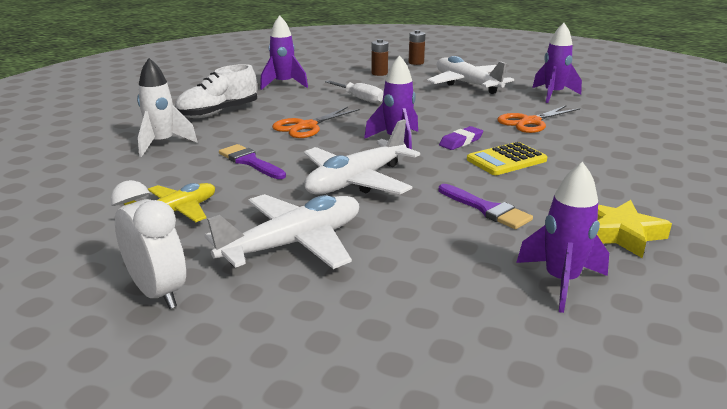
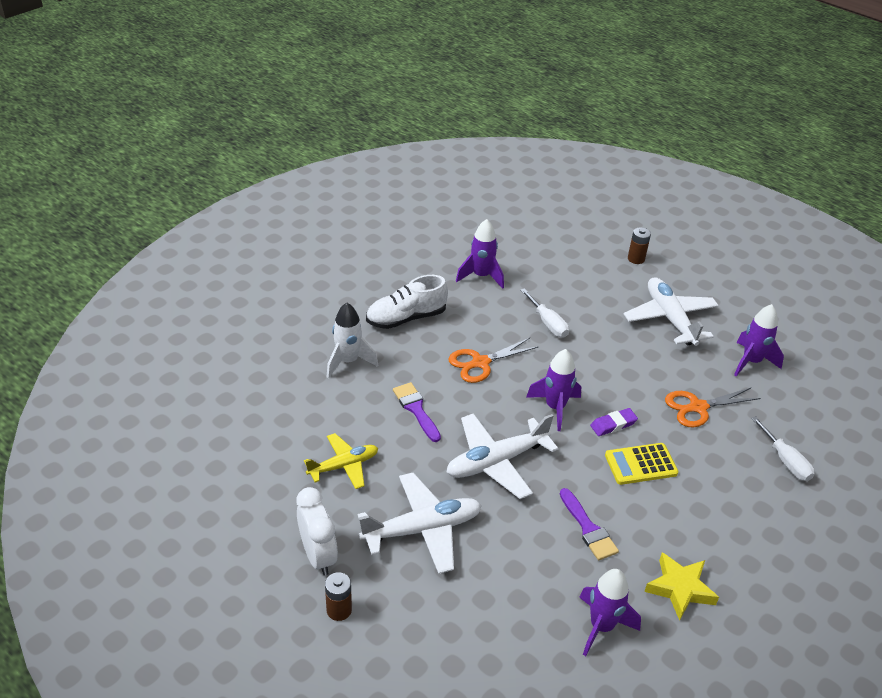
camera: 15 degrees right, 15 degrees up
brown battery [371,39,388,76] -> brown battery moved to [325,572,352,621]
none -> white screwdriver [751,416,815,481]

